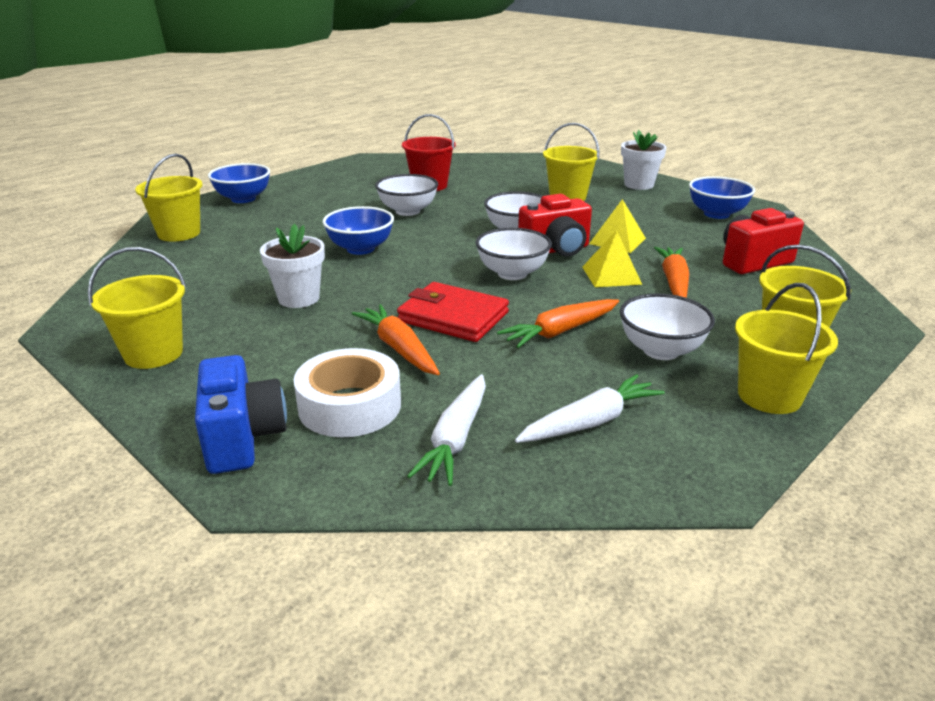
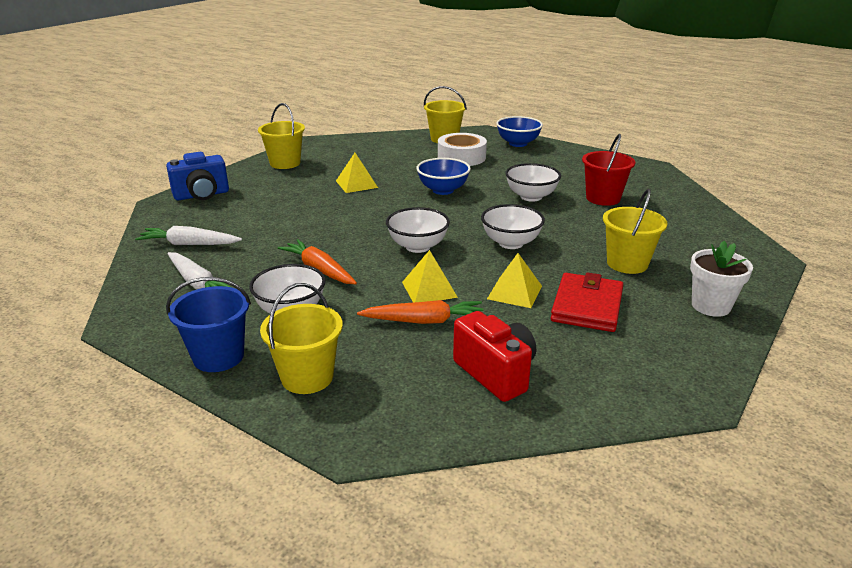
camera: 80 degrees right, 0 degrees up
white flower pot [260,224,325,308] -> yellow pyramid [336,153,378,193]
white tape [294,348,401,437] -> white tape moved to [438,133,487,166]
orange carrot [352,304,440,375] -> none
red wallet [397,282,509,342] -> red wallet moved to [551,272,624,332]
red camera [518,194,592,256] -> none
blue bowl [689,176,755,219] -> none
yellow bucket [735,283,838,414] -> blue bucket [166,277,251,372]

